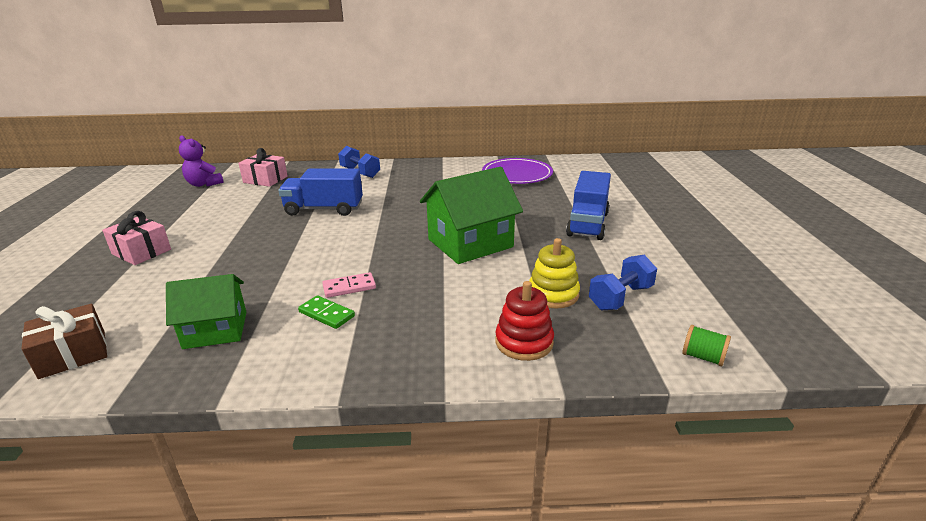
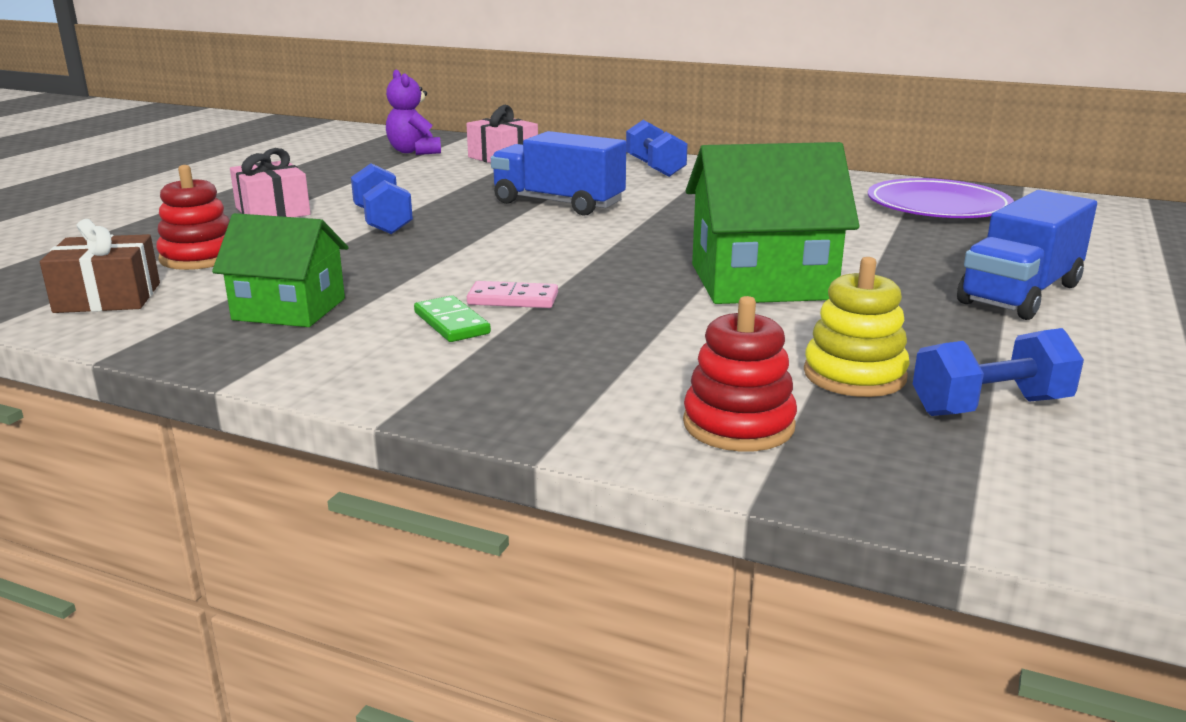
camera: 25 degrees right, 5 degrees down
green spool [682,325,731,366] -> none
none -> red stacking toy [156,165,230,270]
none -> blue dumbbell [351,163,413,234]

